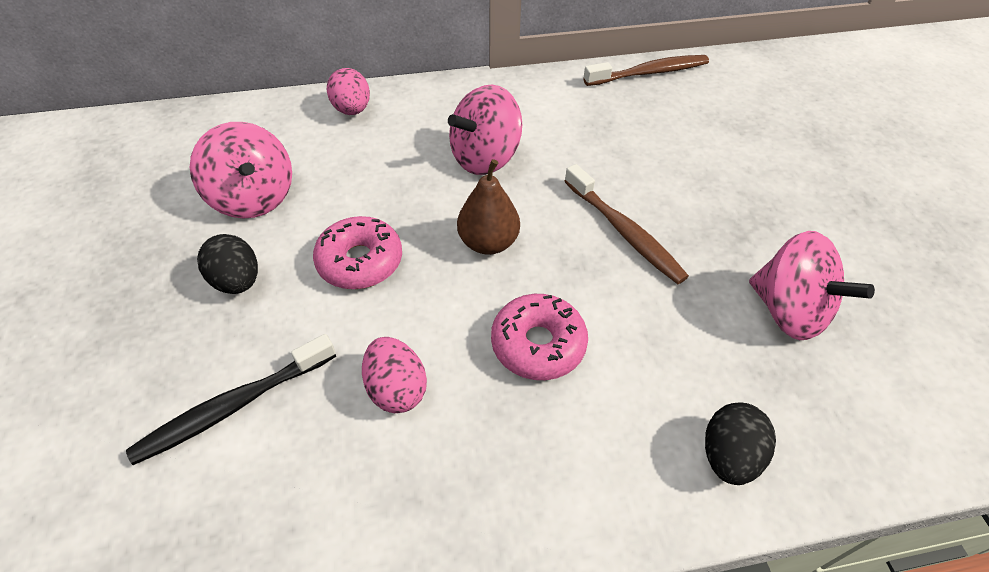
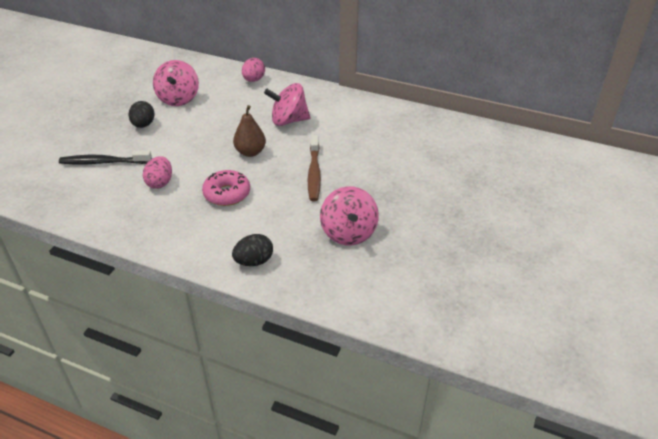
camera: 35 degrees right, 10 degrees down
pink donut [313,216,402,289] -> none
brown toothbrush [583,55,709,86] -> none

